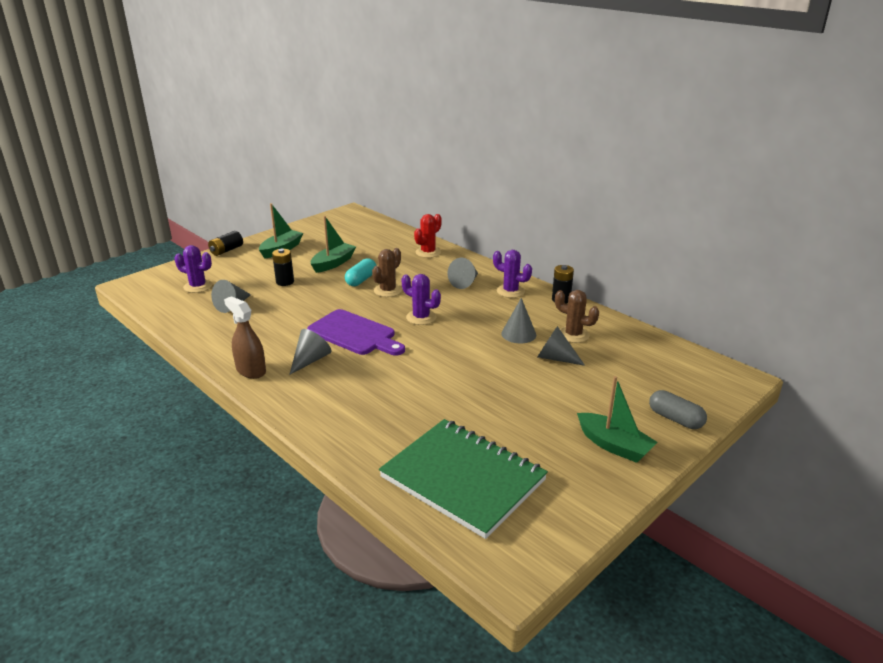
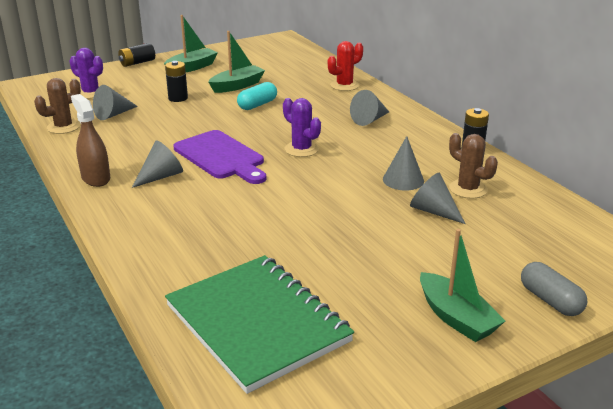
camera: 15 degrees right, 0 degrees up
brown cactus [372,248,402,297] -> brown cactus moved to [34,78,81,134]
purple cactus [493,250,532,298] -> none

